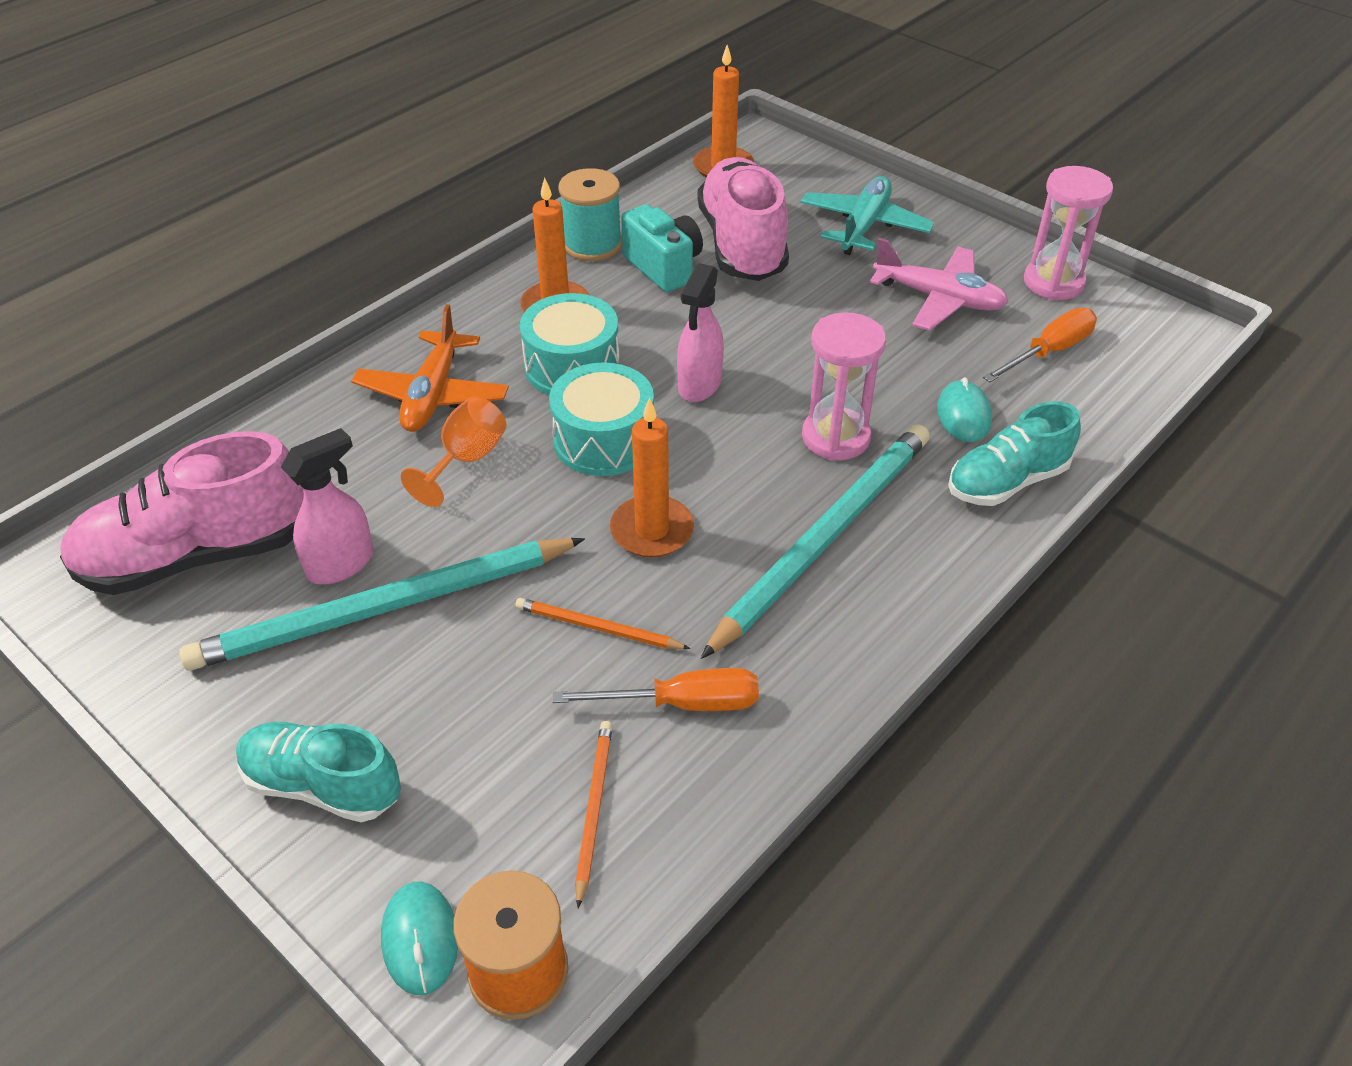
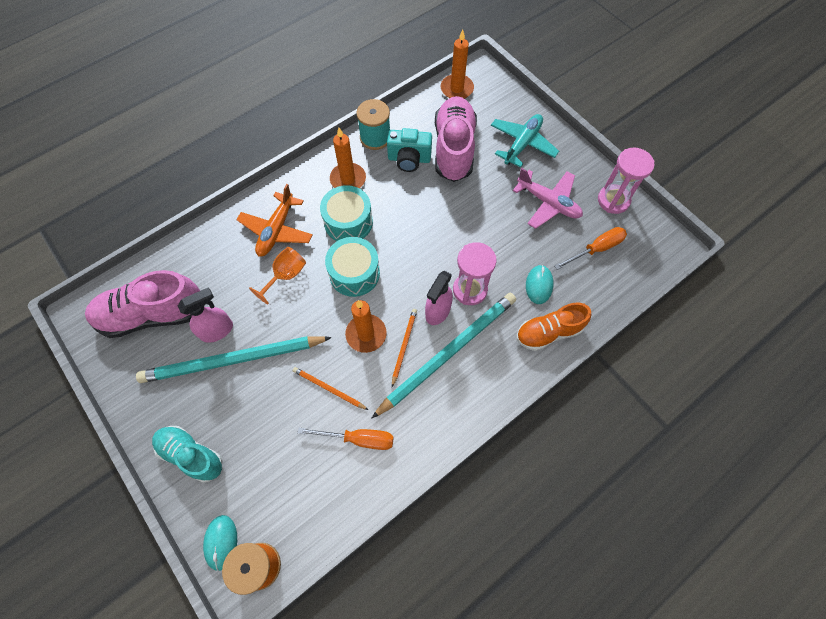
camera: 10 degrees right, 20 degrees up
orange pencil [575,721,613,908] -> orange pencil moved to [392,309,417,387]
turquoise camera [621,204,703,292] -> turquoise camera turned 120 degrees clockwise [387,128,432,172]
pink spray bottle [677,263,724,402] -> pink spray bottle moved to [425,271,453,325]
turquoise shoe [948,401,1081,506] -> orange shoe [517,303,591,351]

